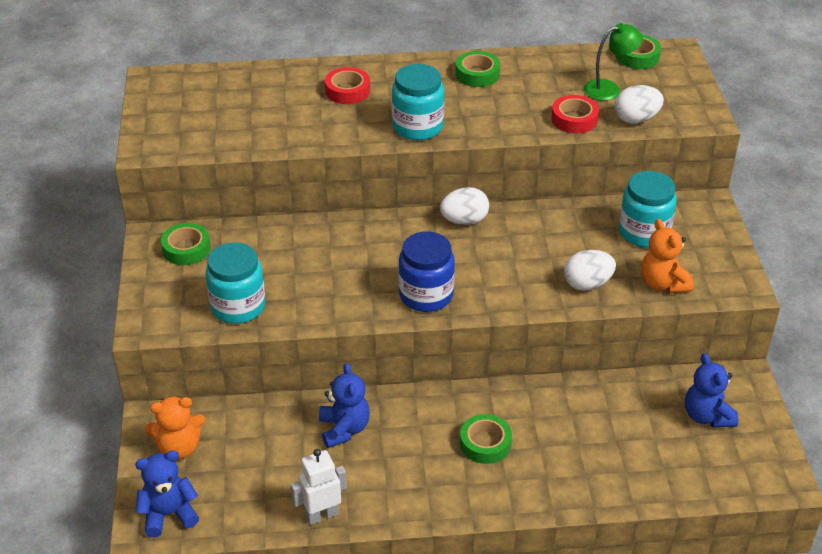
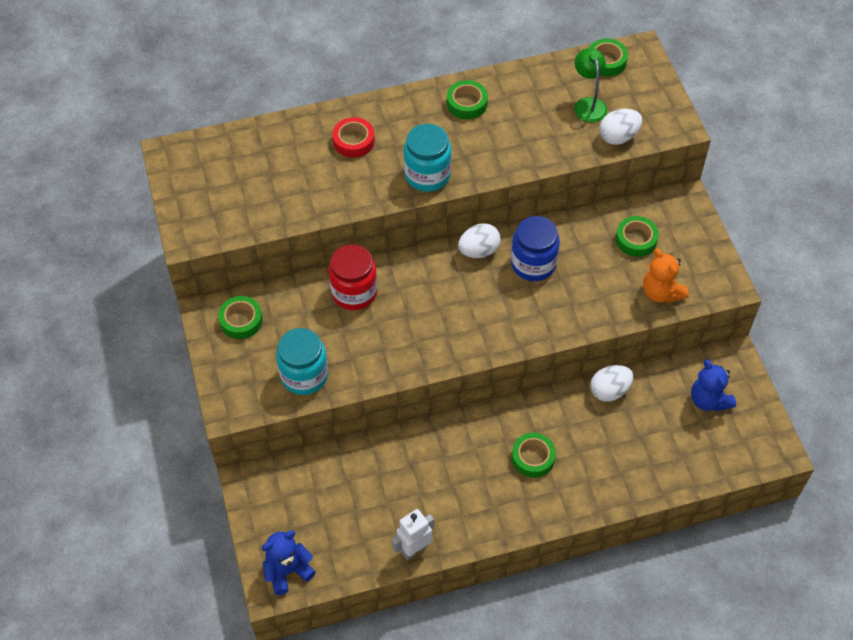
camera: 10 degrees left, 15 degrees up
orange teddy bear [145,396,205,460] -> none
blue teddy bear [319,363,370,448] -> none
blue jar [399,231,455,312] -> blue jar moved to [511,216,560,281]
red tape [551,95,599,133] -> none
white egg [564,250,616,291] -> white egg moved to [590,365,633,402]
green lamp [584,23,643,101] -> green lamp turned 75 degrees counterclockwise [574,48,607,122]
turquoise jar [619,171,677,247] -> green tape [616,216,659,257]
none -> red jar [329,244,377,310]

